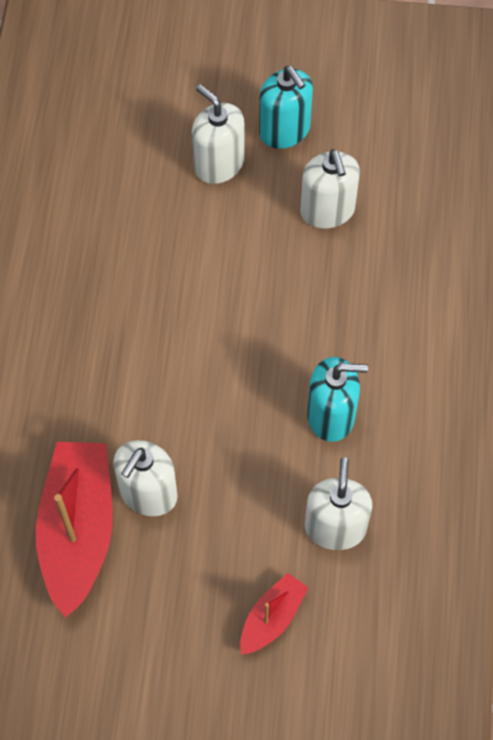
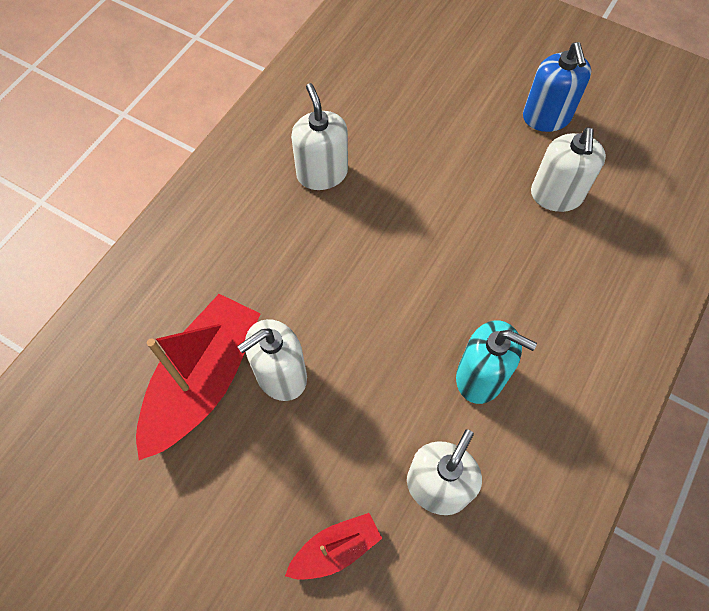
camera: 25 degrees right, 0 degrees up
white soap dispenser [192,85,244,184] -> white soap dispenser moved to [291,83,348,190]
turquoise soap dispenser [259,66,313,149] -> blue soap dispenser [523,42,591,132]

